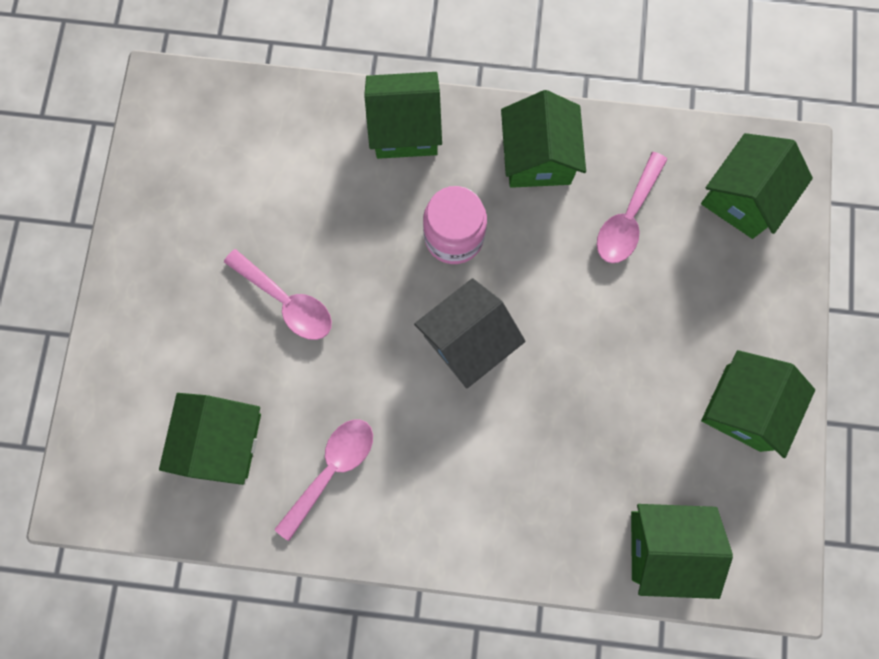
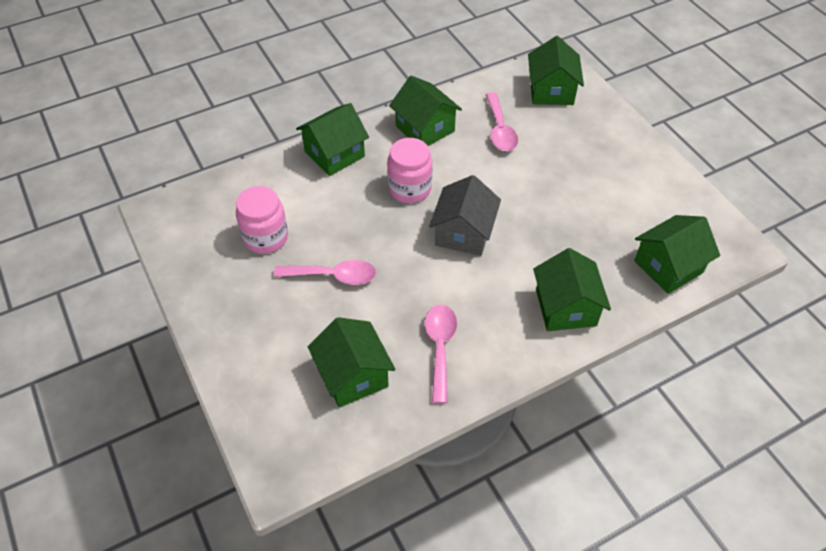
camera: 35 degrees left, 25 degrees down
green house [701,350,815,458] -> green house moved to [533,248,611,331]
none -> pink jar [236,186,288,254]

